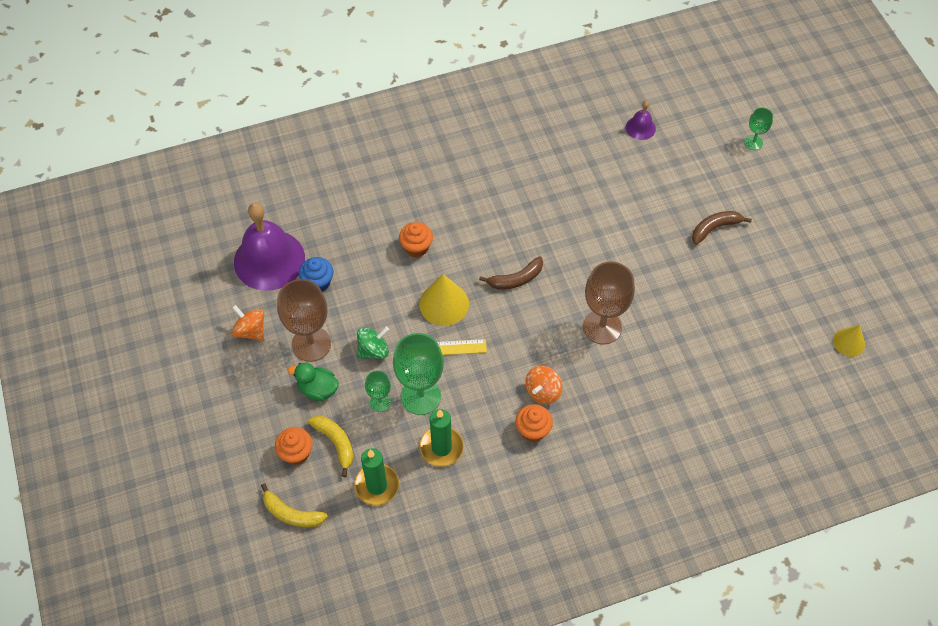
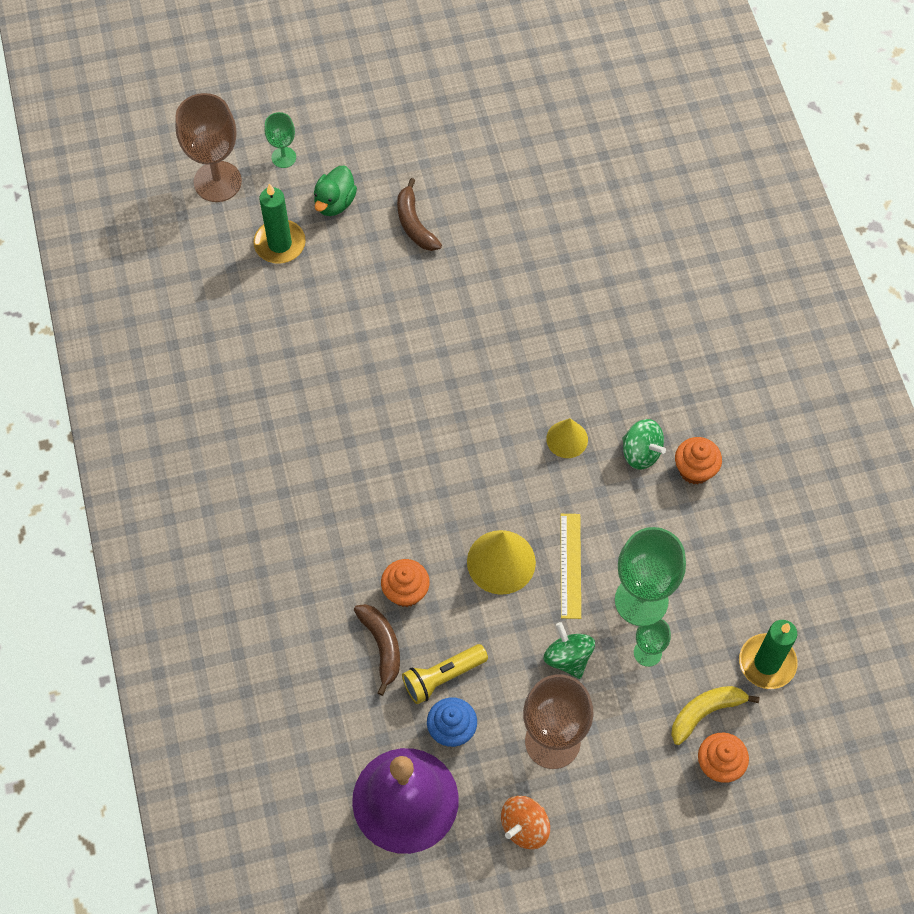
camera: 85 degrees left, 5 degrees up
yellow banana [261,483,328,527] -> none
green duck [288,363,339,401] -> green duck moved to [314,166,357,216]
green candle [420,409,464,467] -> green candle moved to [253,184,306,264]
brown banana [479,256,543,290] -> brown banana moved to [354,604,400,696]
orange spinning top [525,366,562,404] -> green spinning top [622,419,666,470]
brown goblet [583,262,635,344] -> brown goblet moved to [175,93,242,202]
purple bell [626,101,656,140] -> none
yellow cone [833,325,865,357] -> yellow cone moved to [546,418,588,458]
none -> yellow flashlight [402,644,488,704]

